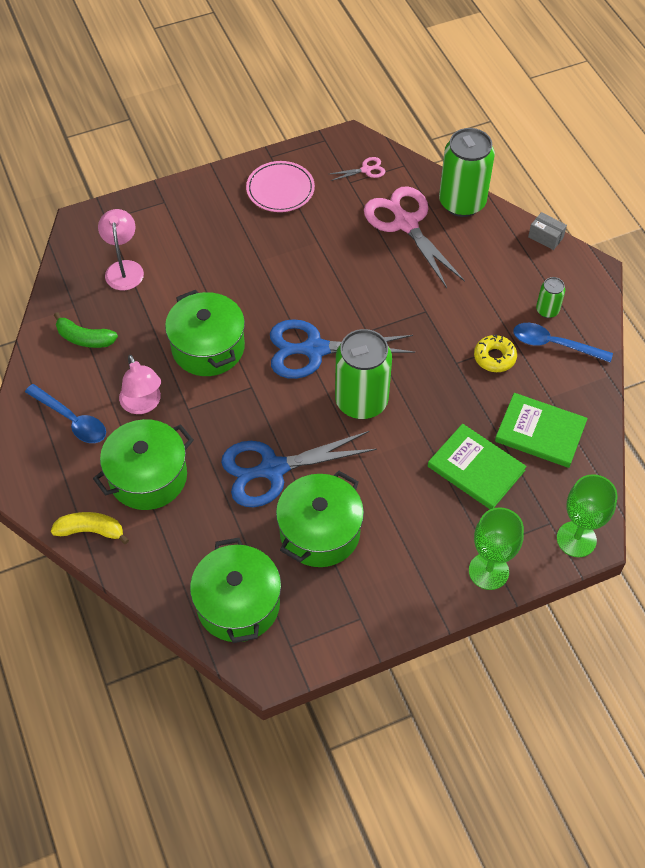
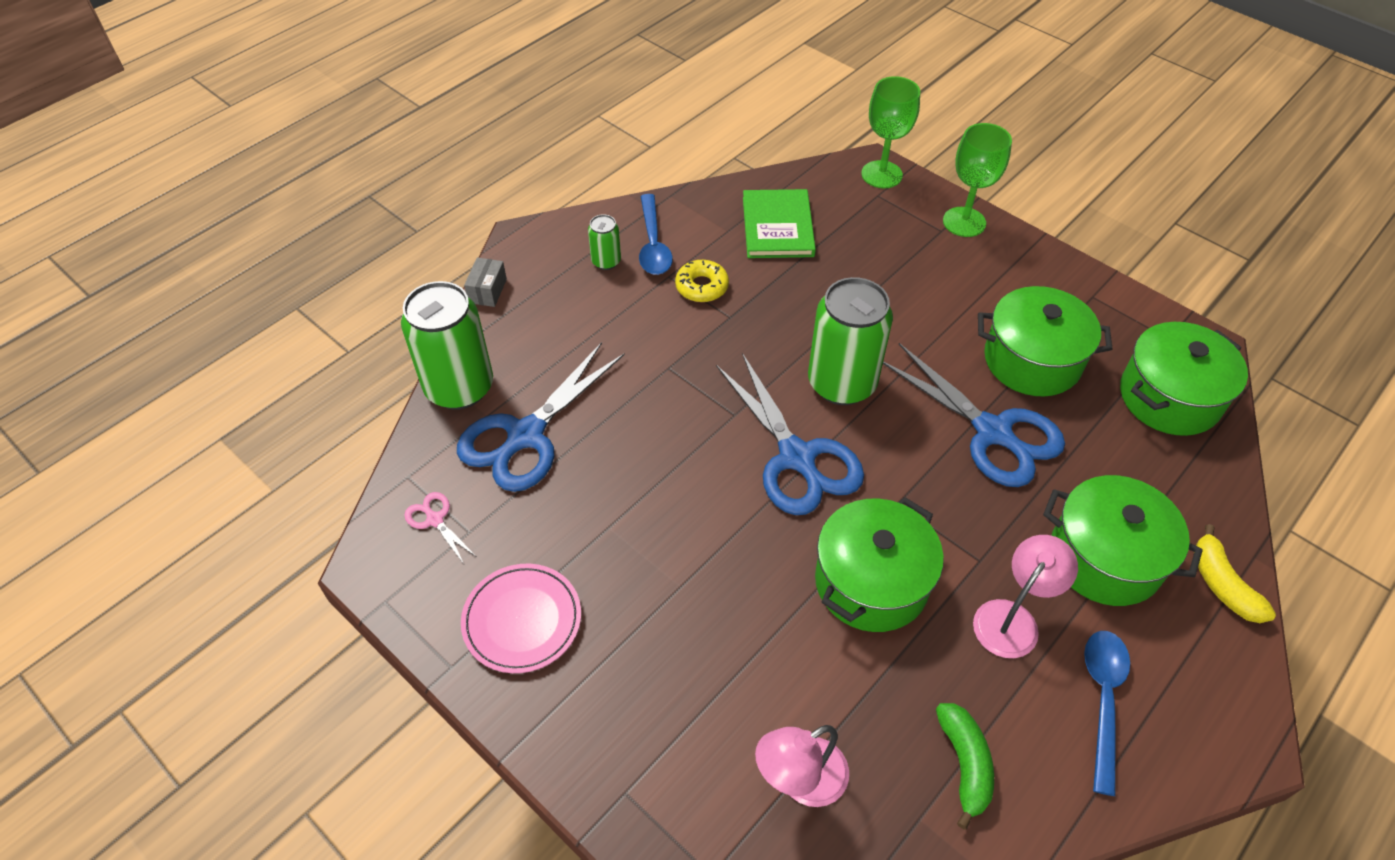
camera: 115 degrees left, 5 degrees down
pink scissors [364,186,465,288] -> blue scissors [457,342,625,492]
green book [428,424,527,509] -> none

